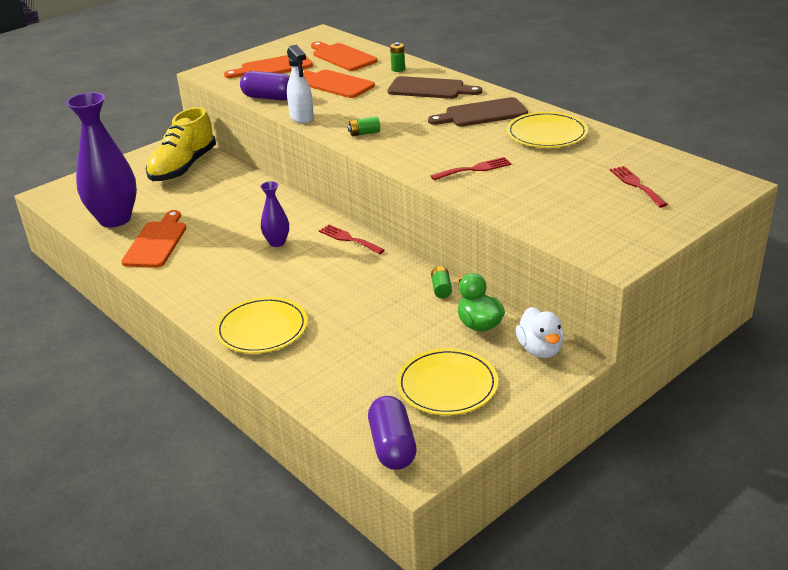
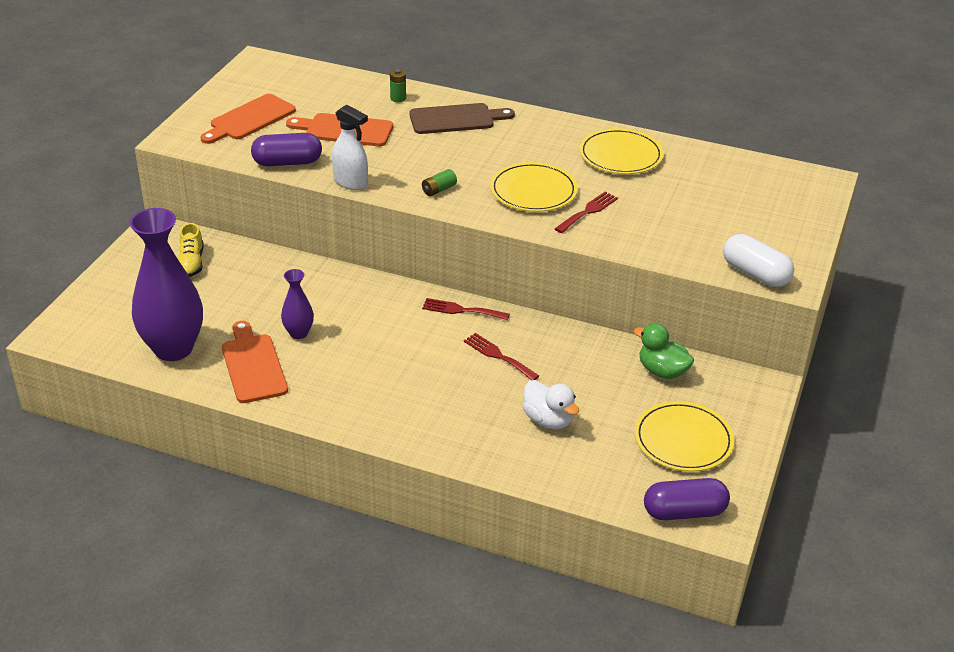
camera: 30 degrees left, 5 degrees up
yellow shoe [146,107,216,181] -> yellow shoe [178,223,203,277], size x0.52
yellow plate [215,297,308,354] -> yellow plate moved to [490,162,578,212]
purple vase [260,181,289,247] -> purple vase moved to [281,269,314,339]
orange cutting board [311,41,378,71] -> none
purple capsule [368,396,417,470] -> purple capsule turned 60 degrees counterclockwise [644,478,730,520]
brown cutting board [428,97,528,127] -> none
green battery [431,266,452,298] -> none
white duck [515,307,564,358] -> white duck moved to [523,380,579,429]
red fork [610,166,668,207] -> red fork moved to [464,333,539,380]
none -> white capsule [723,234,794,287]

